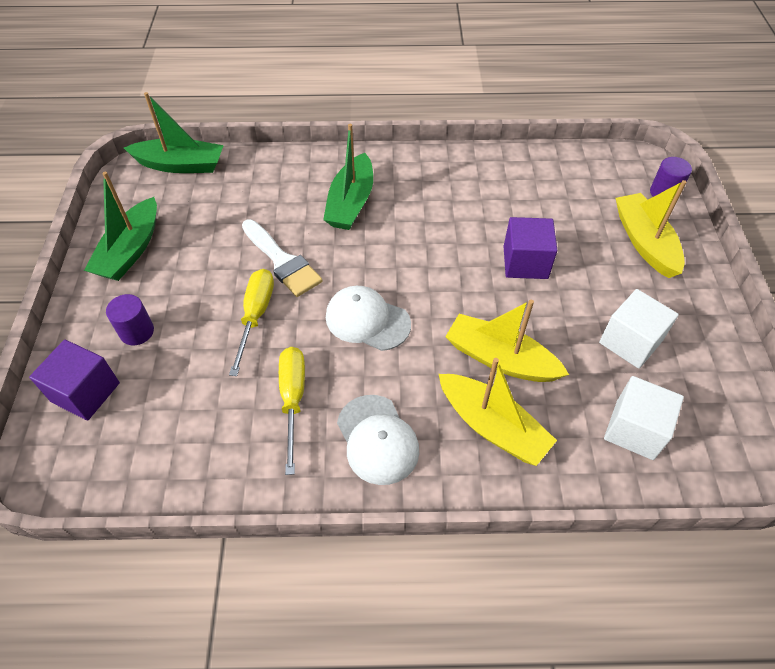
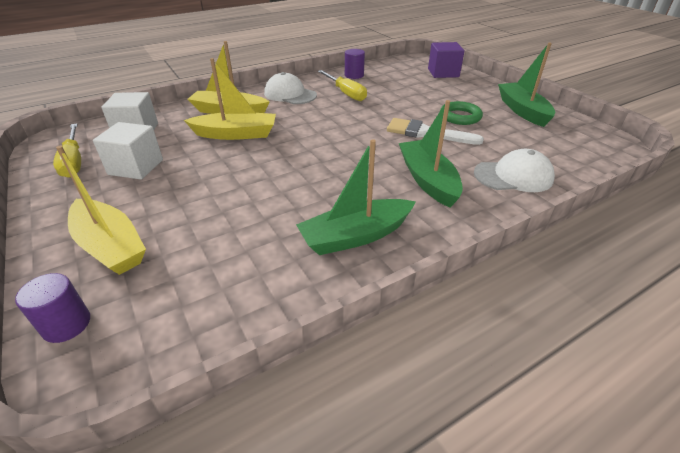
camera: 150 degrees right, 15 degrees down
purple cylinder [106,294,154,346] -> purple cylinder moved to [345,49,365,79]
green boat [124,92,224,173] -> green boat moved to [296,139,416,255]
yellow screwdriver [229,269,274,376] -> yellow screwdriver moved to [53,123,81,178]
white cap [326,286,411,351] -> white cap moved to [474,149,555,192]
purple cube [503,217,558,279] -> none
none -> green ring [440,101,483,125]

